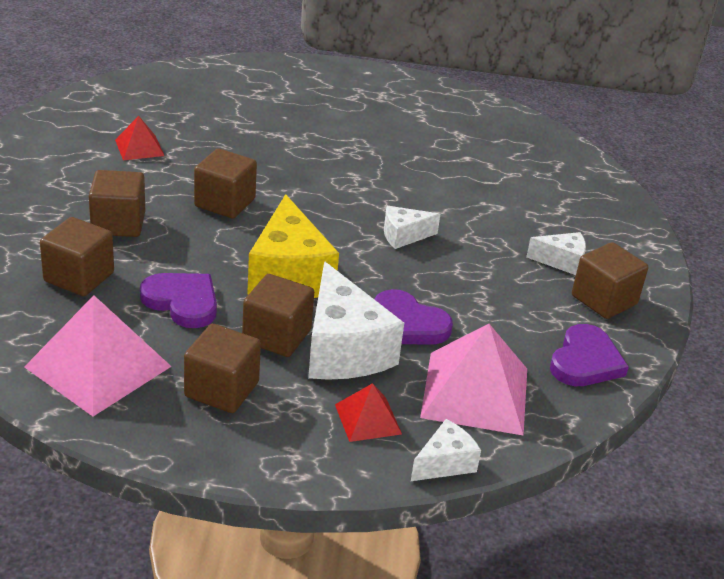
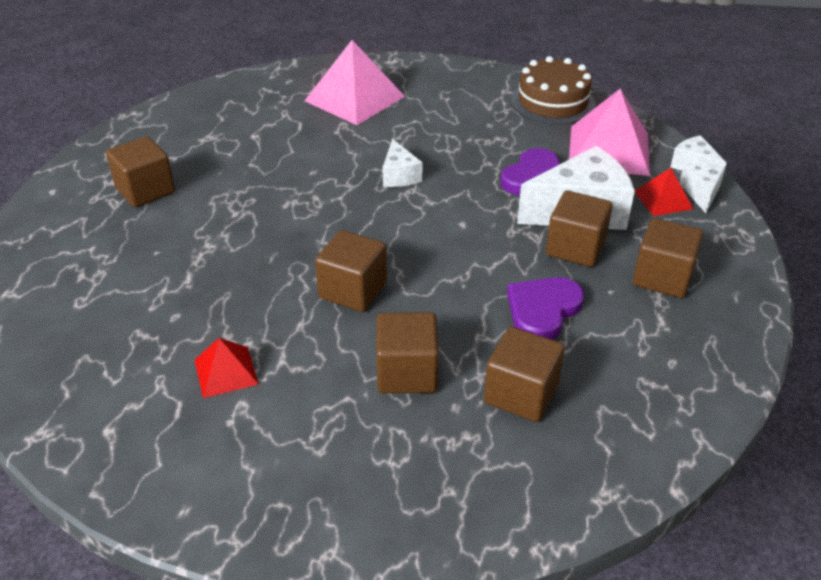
camera: 85 degrees left, 5 degrees up
pink pyramid [24,295,172,416] -> pink pyramid moved to [305,40,405,125]
yellow cheese [247,194,339,298] -> none
white cheese [526,232,586,275] -> white cheese moved to [679,163,726,213]
purple heart [550,324,629,386] -> brown cake [511,56,595,124]
brown cube [572,242,648,319] -> brown cube moved to [106,136,175,207]

